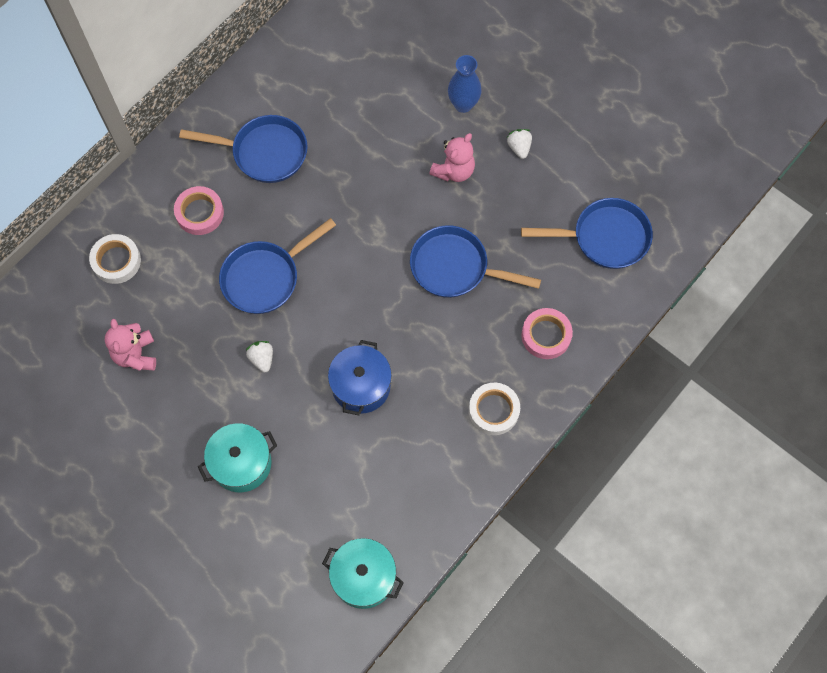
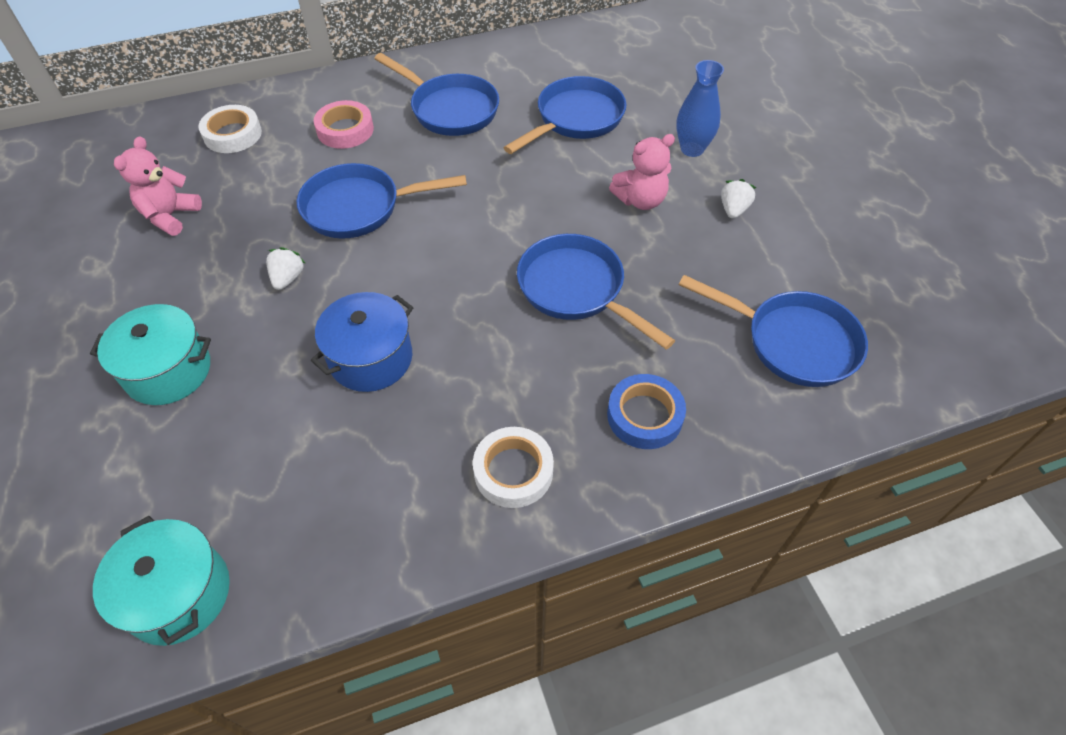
camera: 30 degrees right, 15 degrees down
pink tape [521,308,573,359] -> blue tape [607,374,686,449]
none -> blue pan [504,76,626,154]

